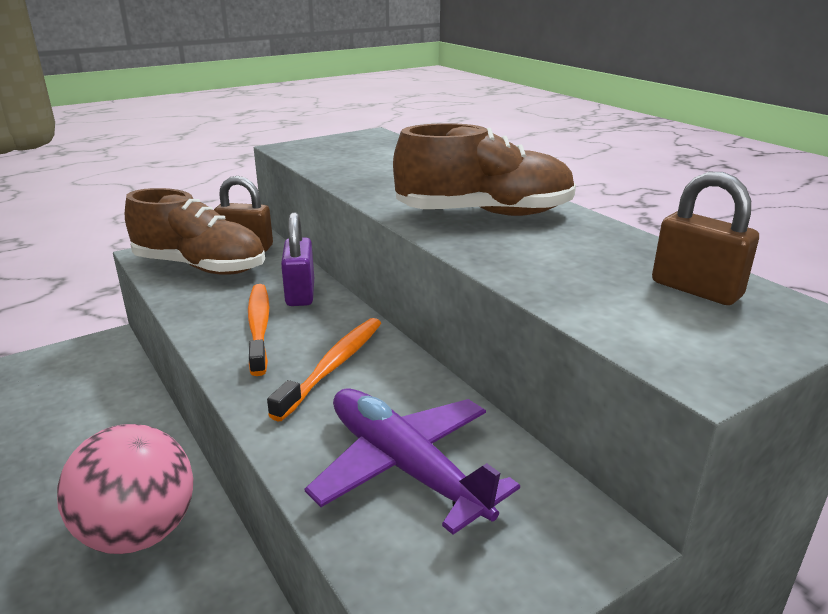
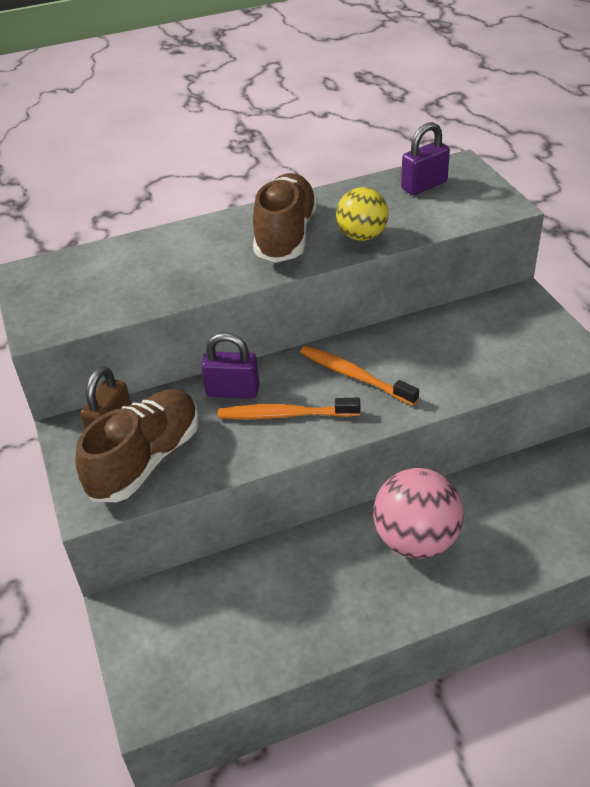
camera: 75 degrees left, 15 degrees up
purple plane [305,389,520,535] -> none
brown padlock [652,172,759,305] -> purple padlock [401,122,450,195]
none -> yellow ball [336,187,389,241]

